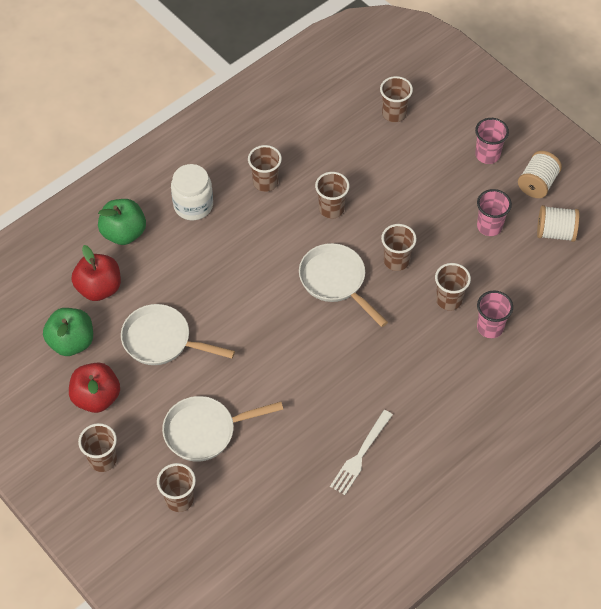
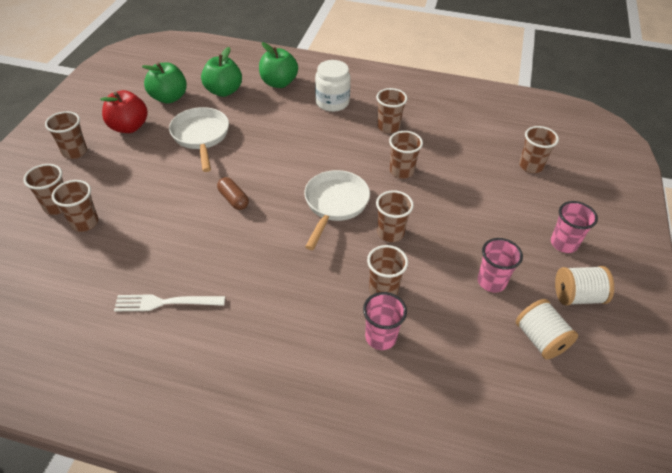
camera: 55 degrees right, 10 degrees down
red apple [71,245,121,301] -> green apple [201,47,242,97]
white pan [162,396,283,462] -> none
none -> brown cup [52,180,98,232]
none -> brown capsule [217,177,249,210]

